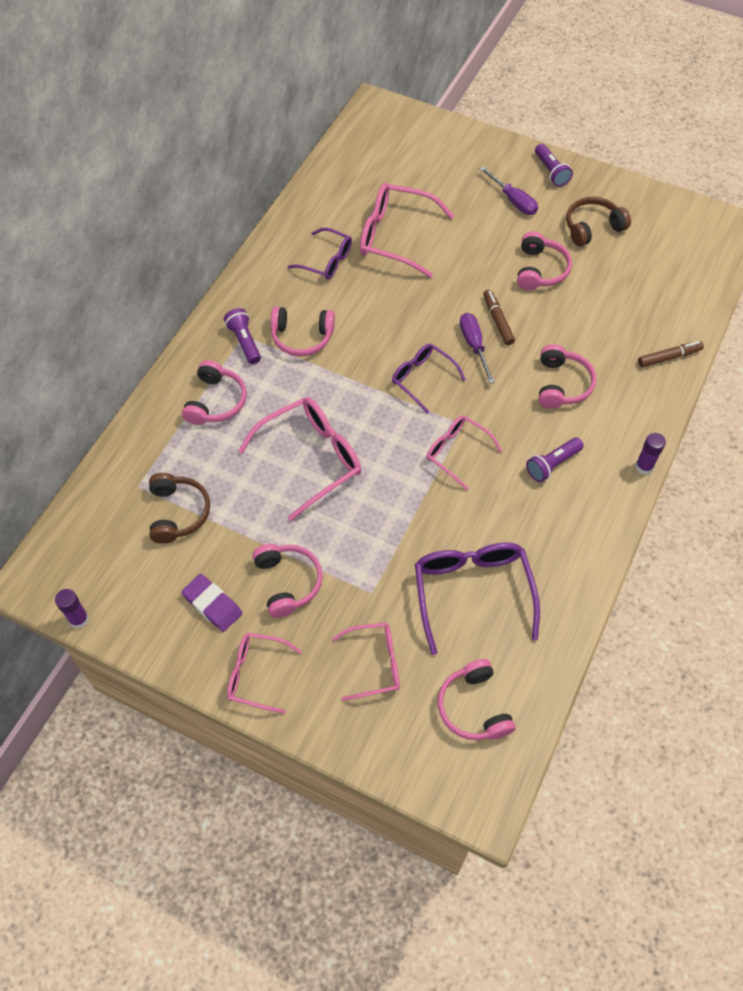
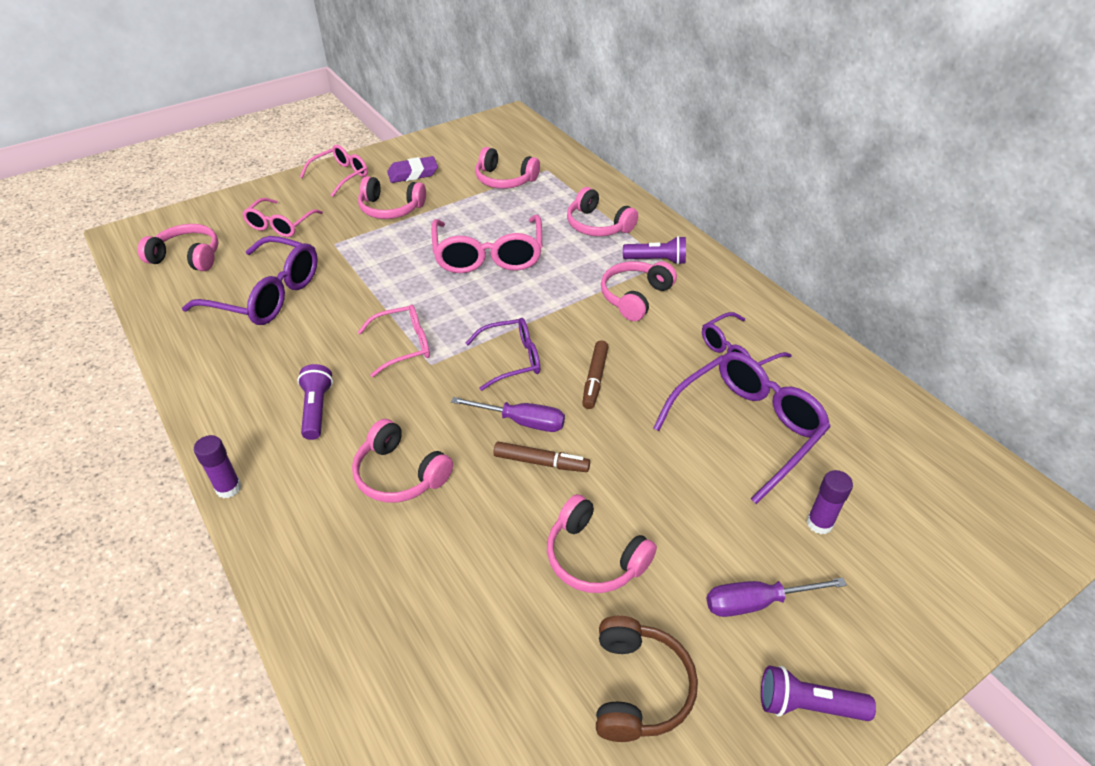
camera: 120 degrees right, 15 degrees down
purple glue stick [55,589,89,629] -> purple glue stick moved to [807,470,853,534]
brown headphones [149,473,210,544] -> pink headphones [475,147,540,189]
pink glasses [360,183,454,278] -> purple glasses [653,352,831,504]
brown marker [638,341,704,367] -> brown marker moved to [582,341,609,409]

